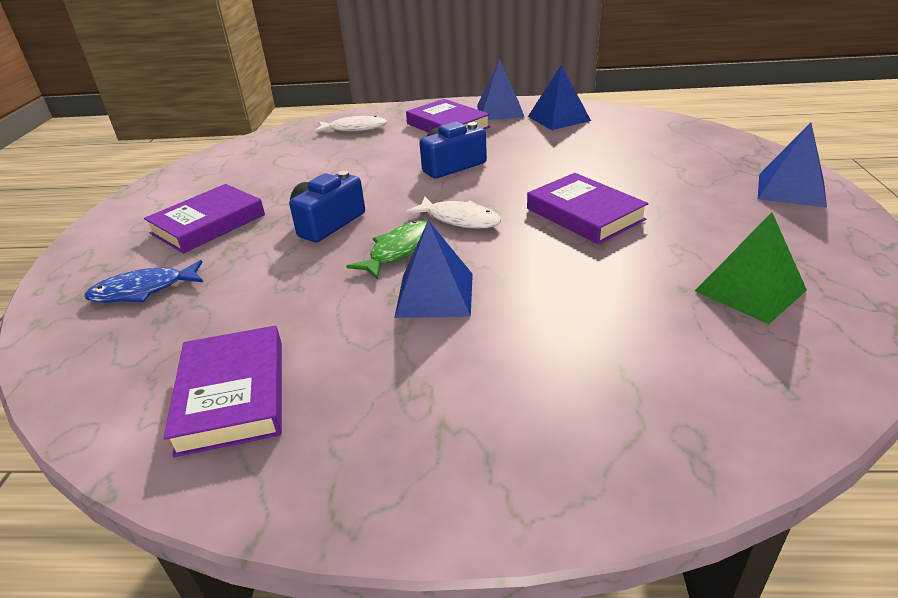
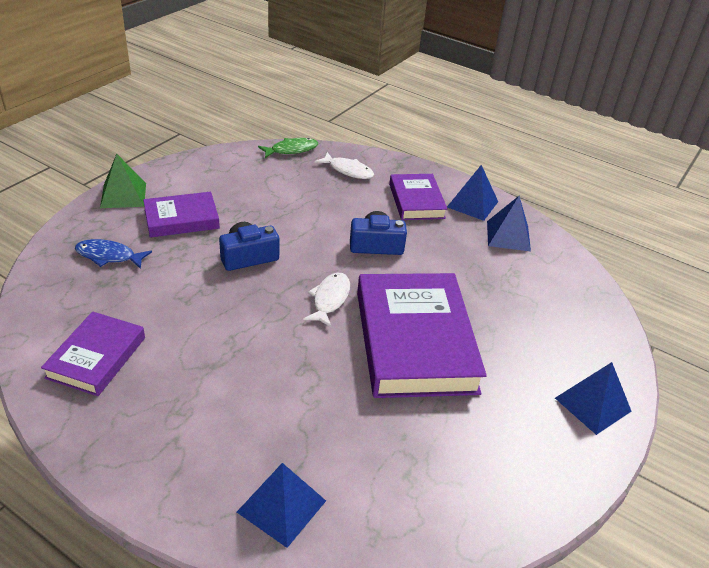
camera: 25 degrees right, 5 degrees up
green fish [346,221,427,280] -> green fish moved to [258,138,318,158]
blue pyramid [394,220,473,318] -> blue pyramid moved to [237,463,326,548]
white fish [406,197,502,229] -> white fish turned 135 degrees counterclockwise [303,273,350,327]
purple book [527,173,649,244] -> purple book [357,273,487,398], size x1.82
green pyramid [695,212,807,324] -> green pyramid moved to [100,154,146,208]

